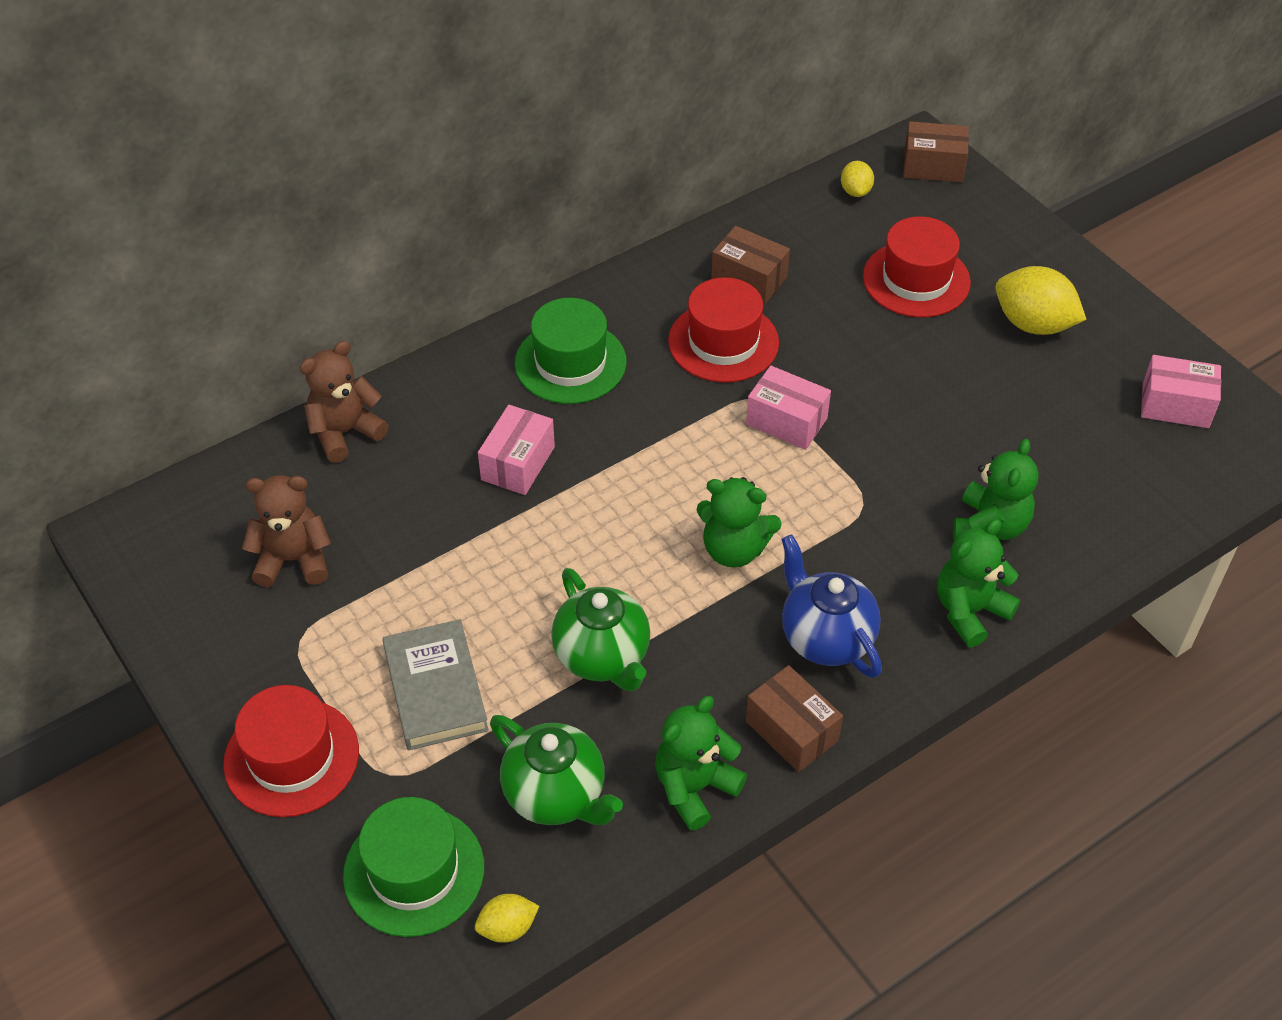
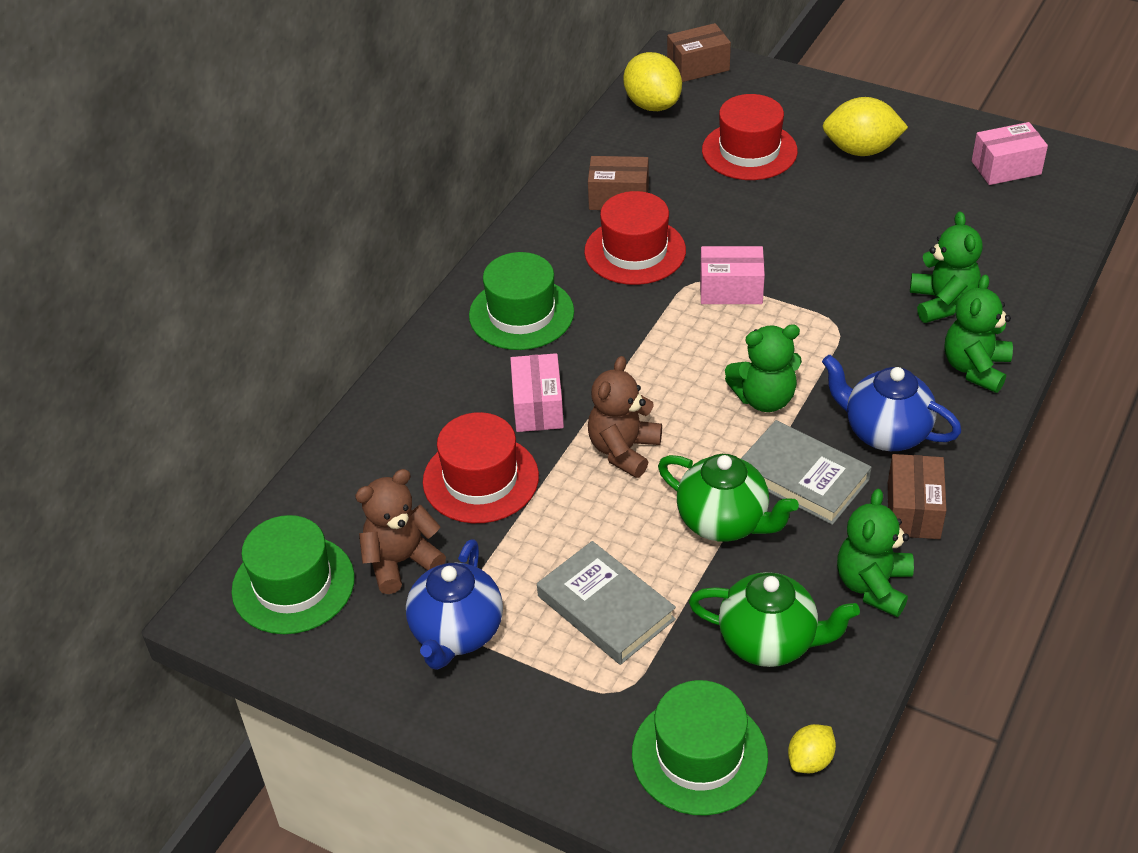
camera: 25 degrees left, 5 degrees down
red hat [223,685,359,817] -> red hat moved to [423,412,539,523]
brown teddy bear [299,341,389,463] -> brown teddy bear moved to [588,356,662,478]
brown box [746,665,843,772] -> brown box turned 75 degrees clockwise [888,454,947,539]
yellow lemon [841,161,874,197] -> yellow lemon [623,52,682,111], size x1.87
none -> green hat [231,515,355,634]
none -> blue teapot [406,539,503,670]
none -> grey book [741,420,872,525]

